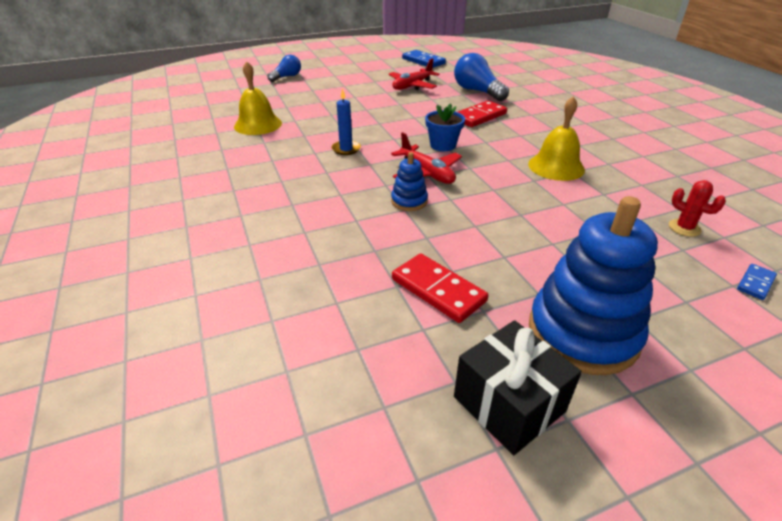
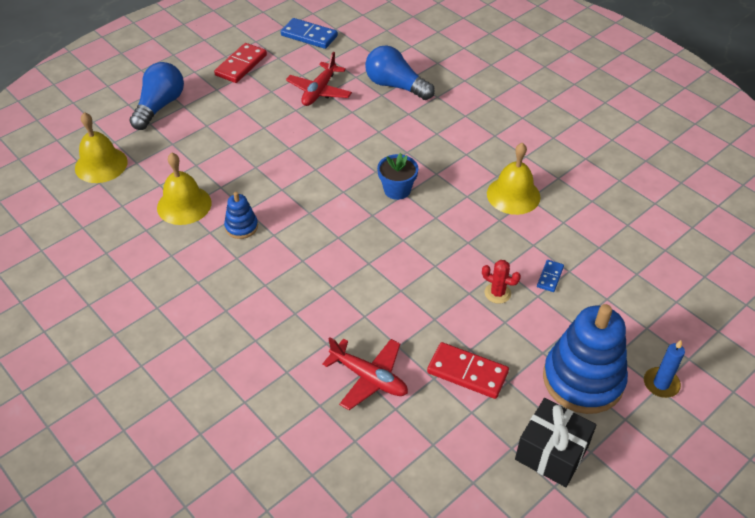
camera: 20 degrees left, 10 degrees up
blue light bulb [267,55,301,82] -> blue light bulb [129,62,184,130], size x1.60
blue candle [332,88,361,155] -> blue candle moved to [644,340,685,398]
red plane [391,132,462,184] -> red plane moved to [322,338,408,410]
blue stacking toy [391,152,428,211] -> blue stacking toy moved to [224,192,258,239]
red domino [458,101,507,127] -> red domino moved to [214,43,267,83]
red cactus [669,180,726,237] -> red cactus moved to [482,260,521,304]
blue domino [737,264,777,300] -> blue domino moved to [537,260,564,292]
none -> yellow bell [75,112,128,183]

